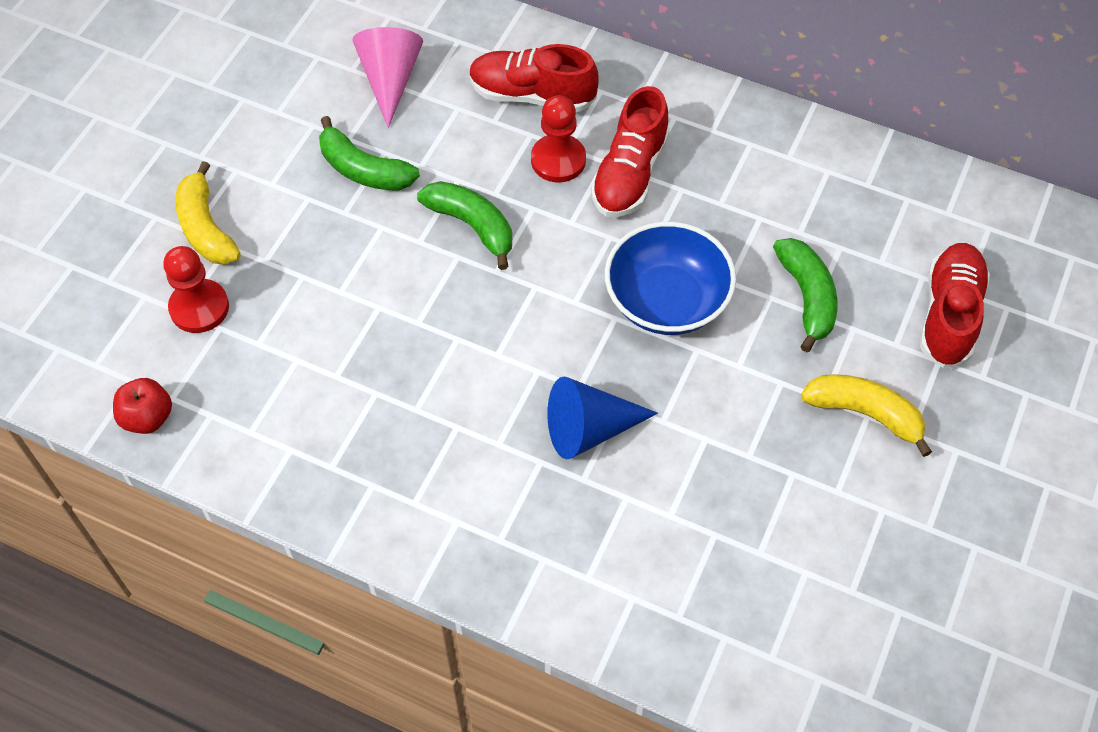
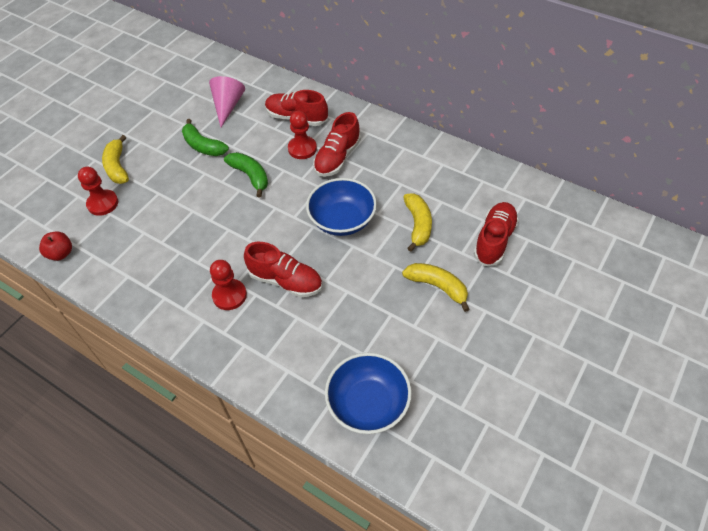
camera: 10 degrees right, 5 degrees down
blue cone [547,377,658,459] -> red shoe [244,242,322,297]
green banana [773,238,837,352] -> yellow banana [403,193,432,252]
none -> red pawn [210,260,247,310]
none -> blue bowl [325,353,412,434]

